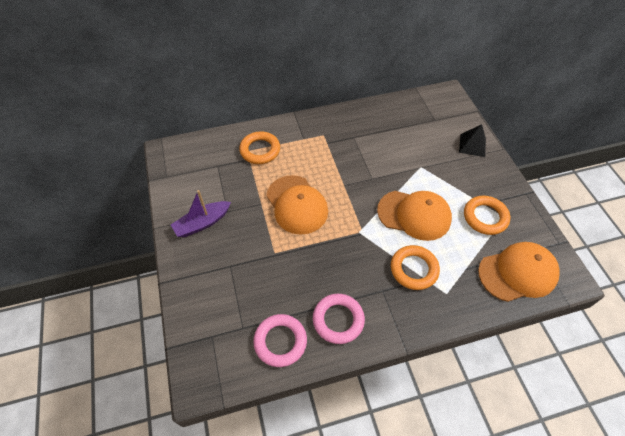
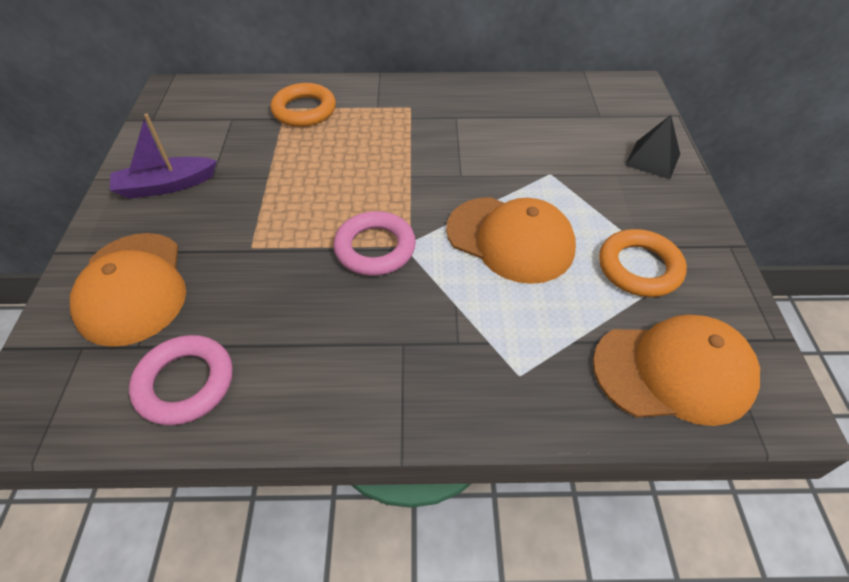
camera: 15 degrees right, 5 degrees down
orange cap [266,175,328,235] -> orange cap moved to [70,233,186,347]
pink ring [313,294,365,344] -> pink ring moved to [333,211,416,276]
orange ring [391,245,440,290] -> none

